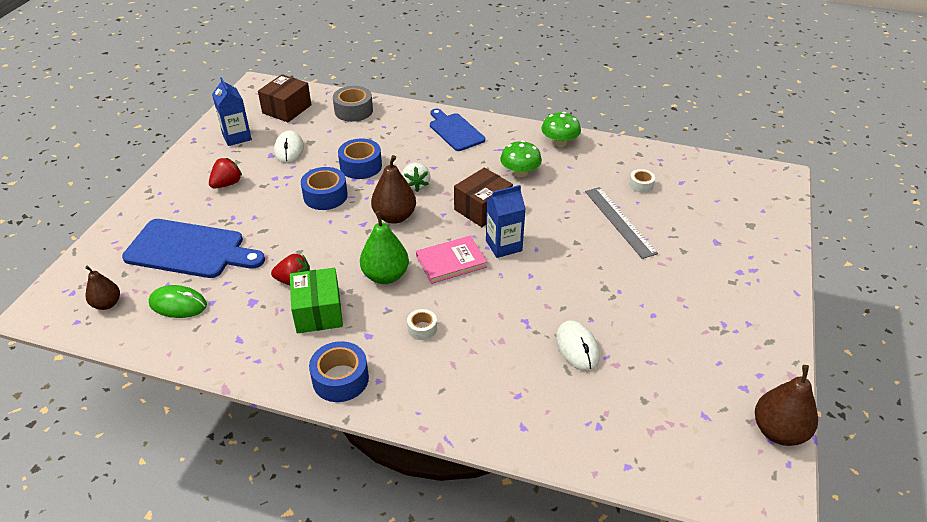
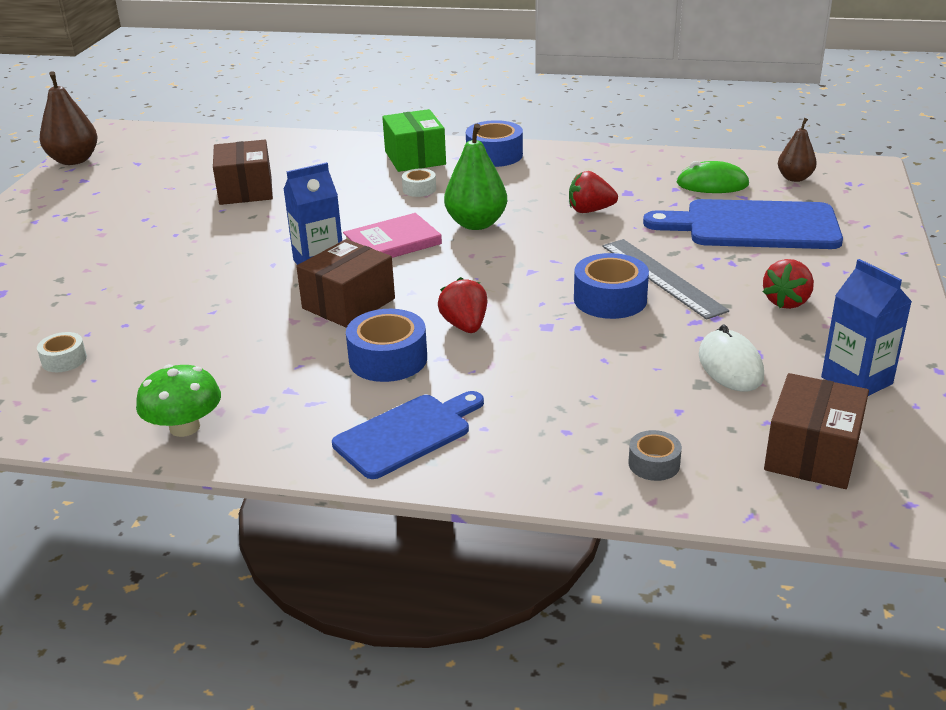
camera: 175 degrees right, 10 degrees down
green box [290,268,343,333] -> green box moved to [382,109,446,172]
grey tape [333,86,373,122] -> grey tape [628,430,682,481], size x0.56
blue tape [338,138,382,179] -> blue tape moved to [346,309,427,382]
brown pear [371,155,416,224] -> none
white strawberry [402,163,430,192] -> red strawberry [438,277,487,333]
blue cutting board [430,109,485,151] -> blue cutting board turned 90 degrees counterclockwise [332,391,484,479]
green mushroom [500,140,542,178] -> none
white mouse [556,320,600,371] -> brown box [213,140,273,205]
grey ruler [585,187,658,259] -> grey ruler moved to [602,239,729,320]

